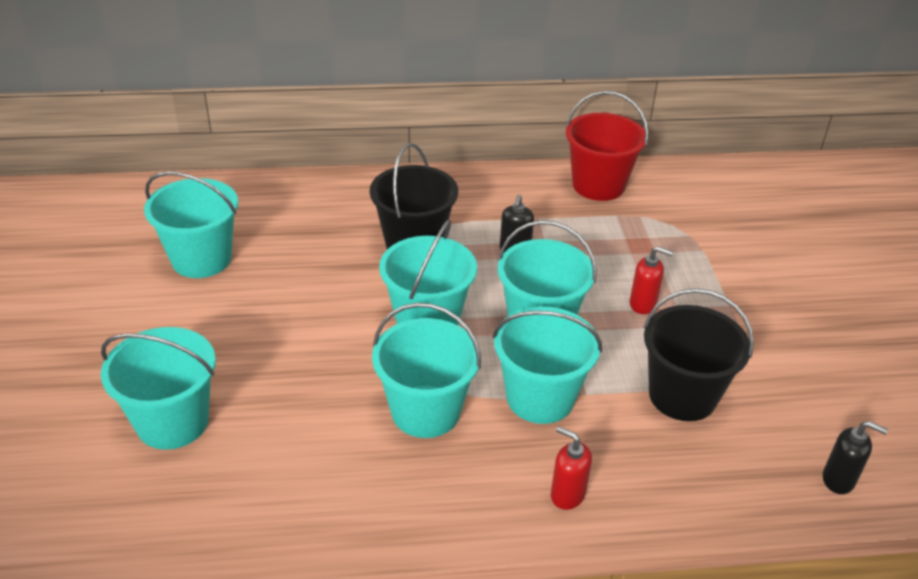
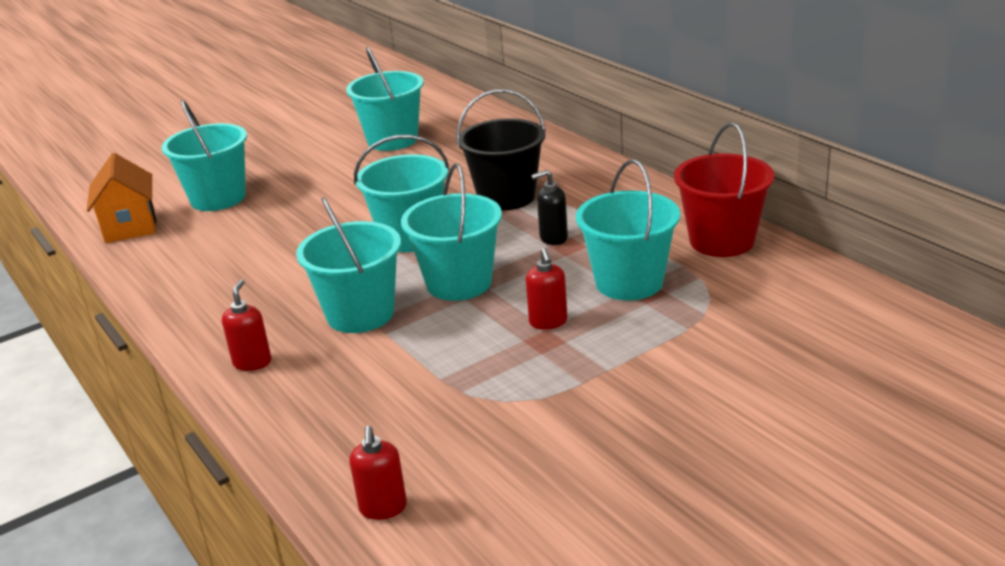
camera: 65 degrees right, 10 degrees down
turquoise bucket [372,303,481,438] -> turquoise bucket moved to [576,160,680,300]
black bucket [643,288,754,421] -> none
black soap dispenser [823,421,888,494] -> red soap dispenser [349,426,407,520]
none -> orange house [87,153,156,243]

